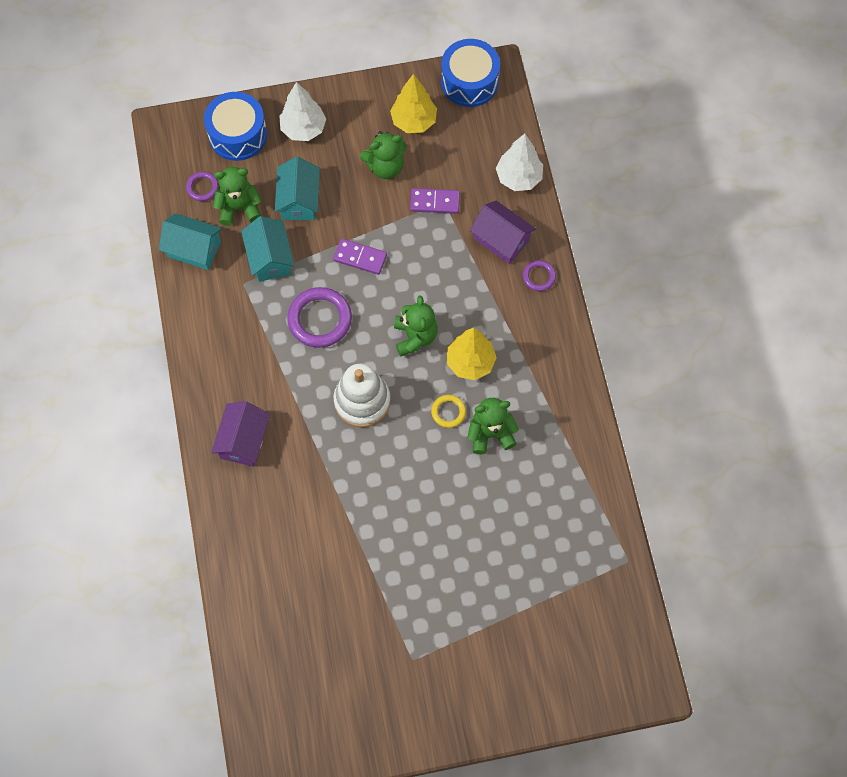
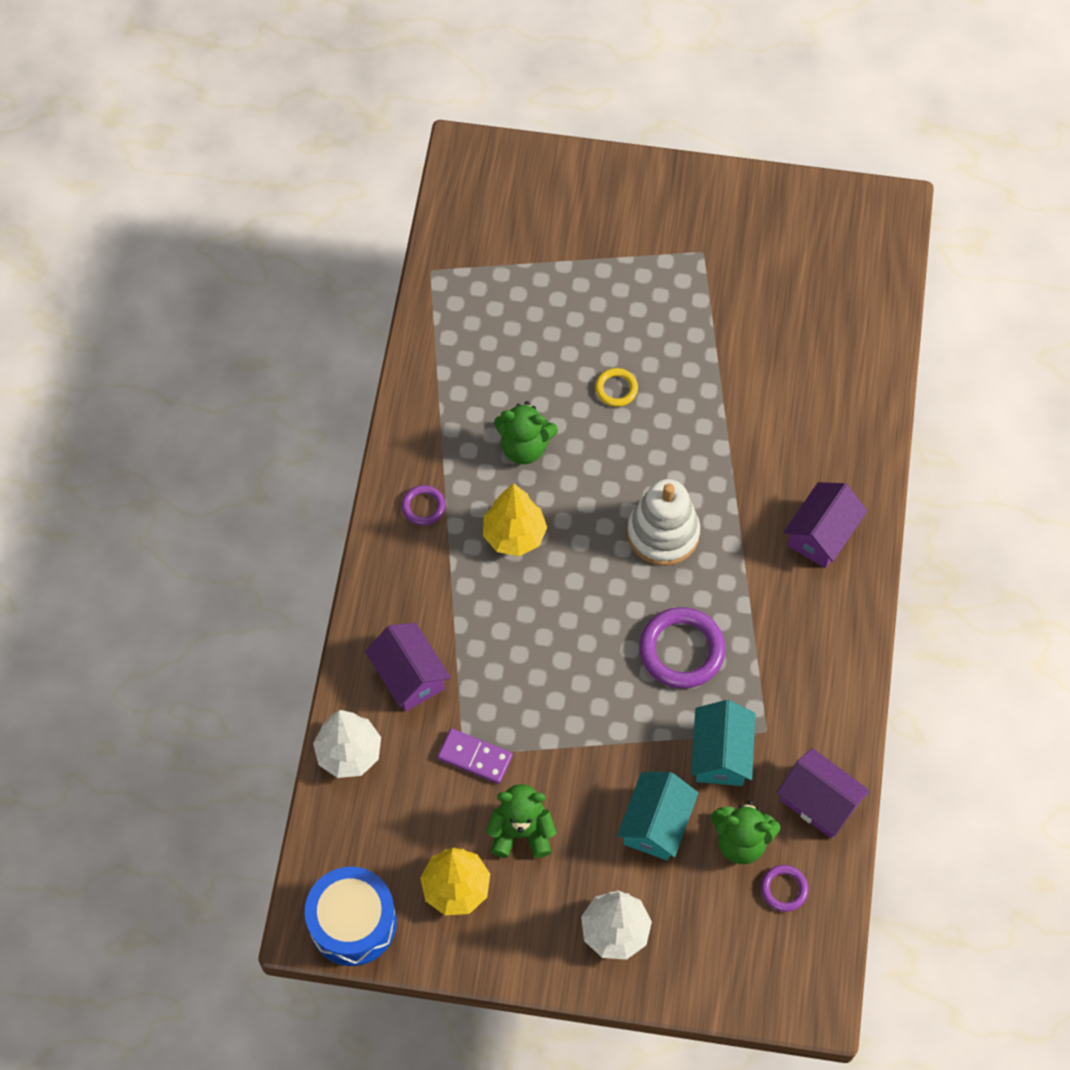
camera: 160 degrees left, 5 degrees down
turquoise house [159,213,222,270] -> purple house [777,748,870,838]
blue drum [204,92,267,161] -> none
purple domino [333,239,387,275] -> none
green teddy bear [394,295,438,357] -> none
yellow ring [431,395,466,428] -> yellow ring moved to [595,368,638,407]
purple ring [523,260,556,291] -> purple ring moved to [402,485,446,526]

